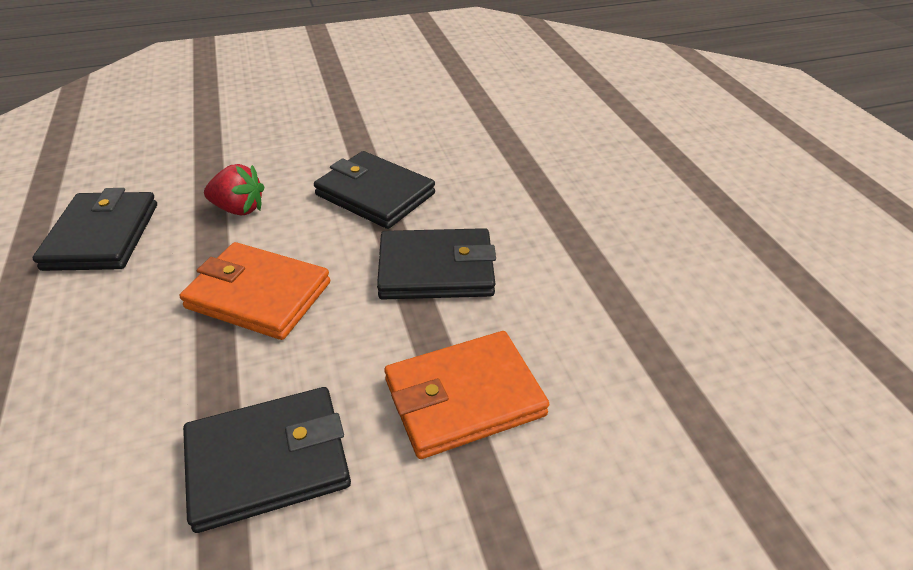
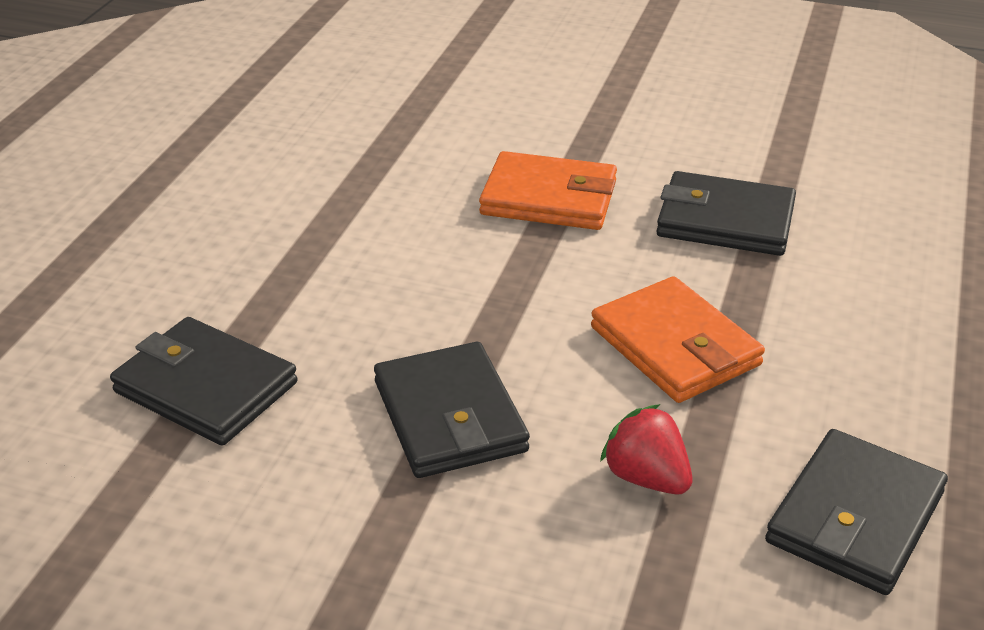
camera: 145 degrees left, 5 degrees down
black wallet [377,228,496,299] -> black wallet moved to [110,317,297,446]

